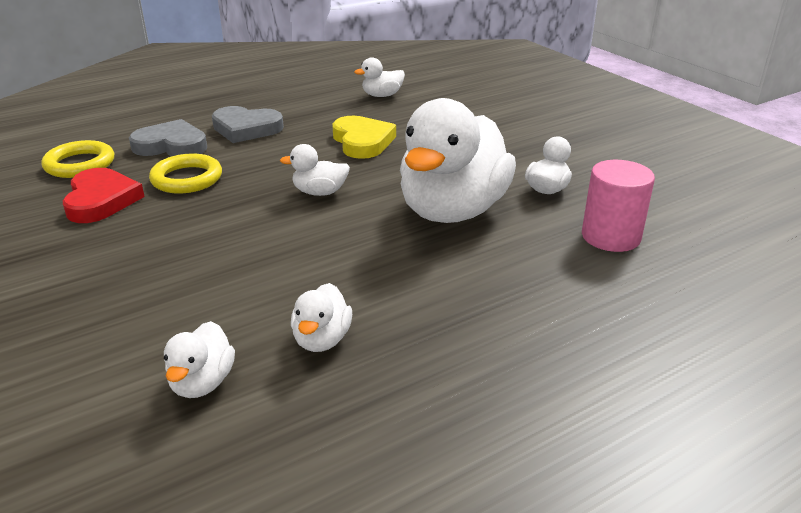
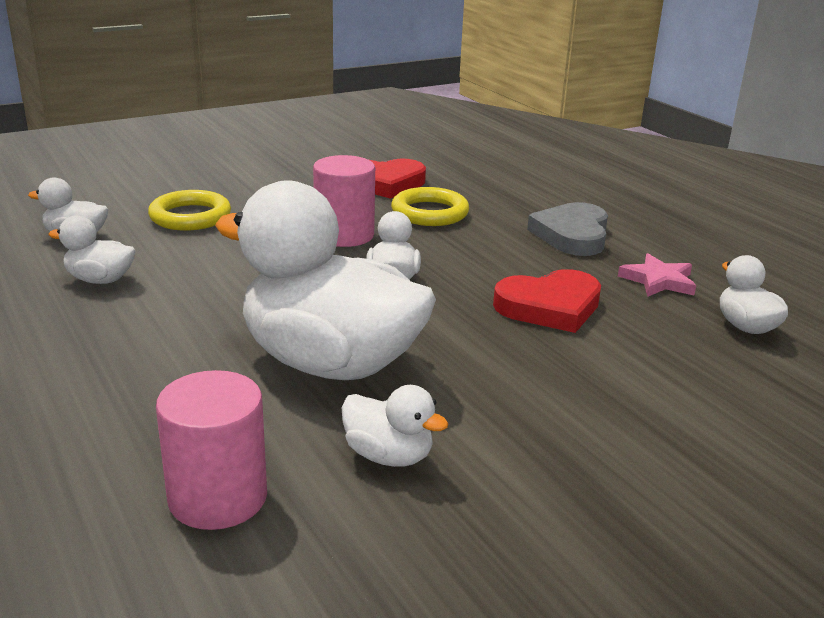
camera: 90 degrees right, 5 degrees down
yellow ring [41,140,114,178] -> yellow ring moved to [148,190,231,231]
grey heart [129,119,207,156] -> none
yellow heart [332,116,396,159] -> red heart [493,269,601,333]
none -> pink cylinder [313,155,375,247]
none -> pink star [618,253,696,297]

